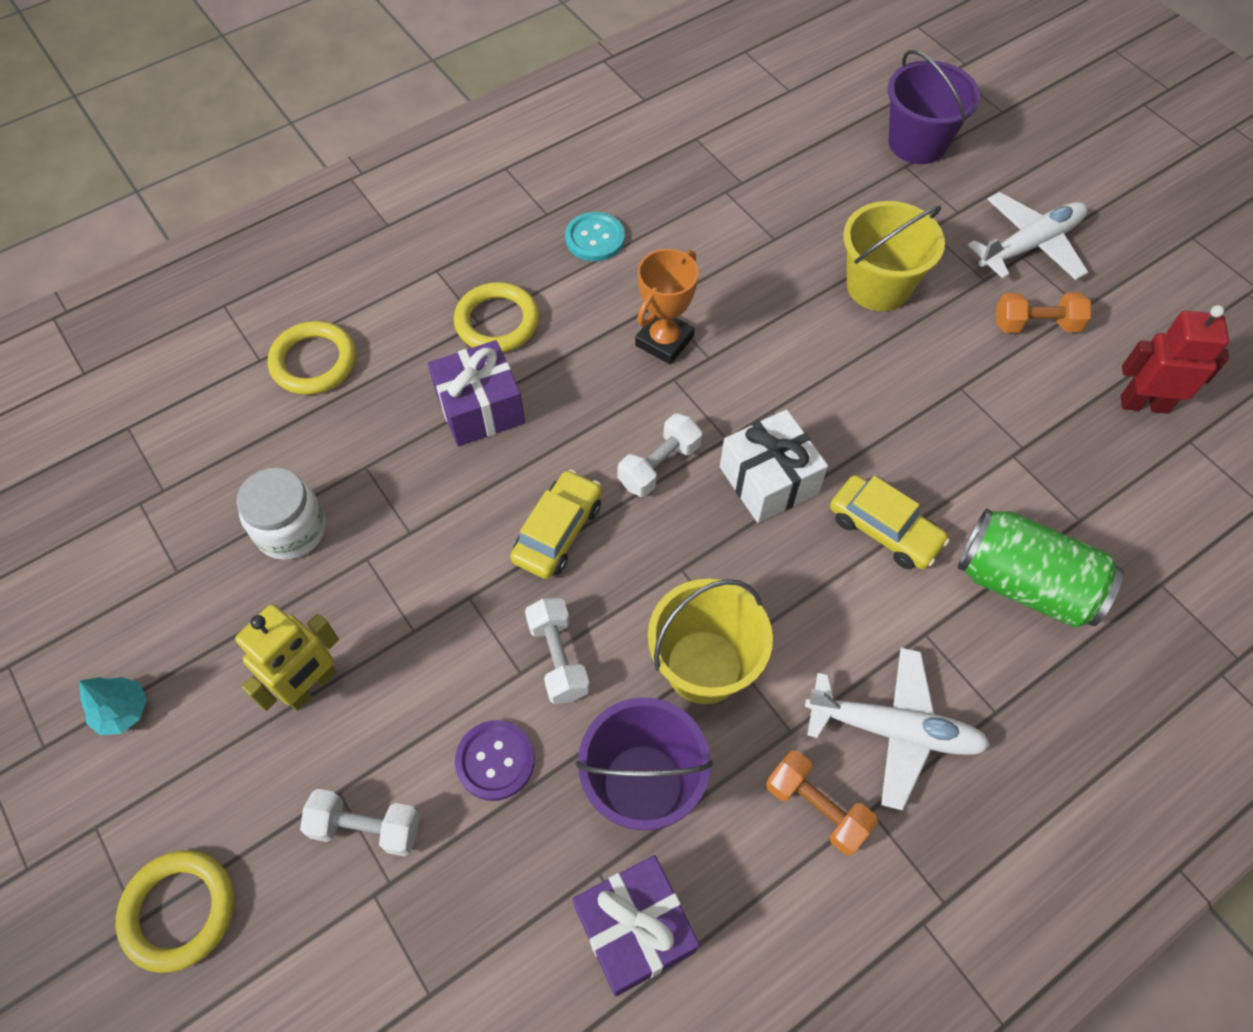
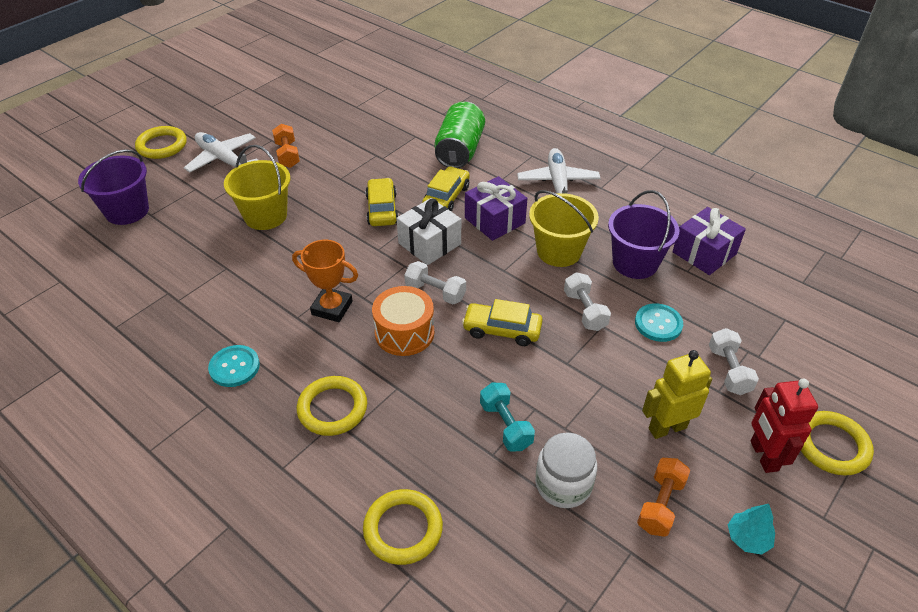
camera: 105 degrees left, 15 degrees down
yellow robot [235,604,339,711] -> yellow robot turned 45 degrees counterclockwise [642,350,712,439]
purple gift [428,340,525,446] -> purple gift moved to [465,176,528,241]
purple button [455,720,535,801] -> turquoise button [635,303,683,342]
white dumbbell [525,598,590,704] -> white dumbbell turned 75 degrees counterclockwise [564,272,611,331]
orange dumbbell [766,750,878,855] -> orange dumbbell moved to [637,458,690,537]
red robot [1121,305,1229,414] -> red robot moved to [751,379,818,473]
none -> yellow ring [135,126,187,159]
none -> yellow car [365,178,399,226]
none -> orange drum [372,286,434,356]
none -> turquoise dumbbell [480,383,535,452]

